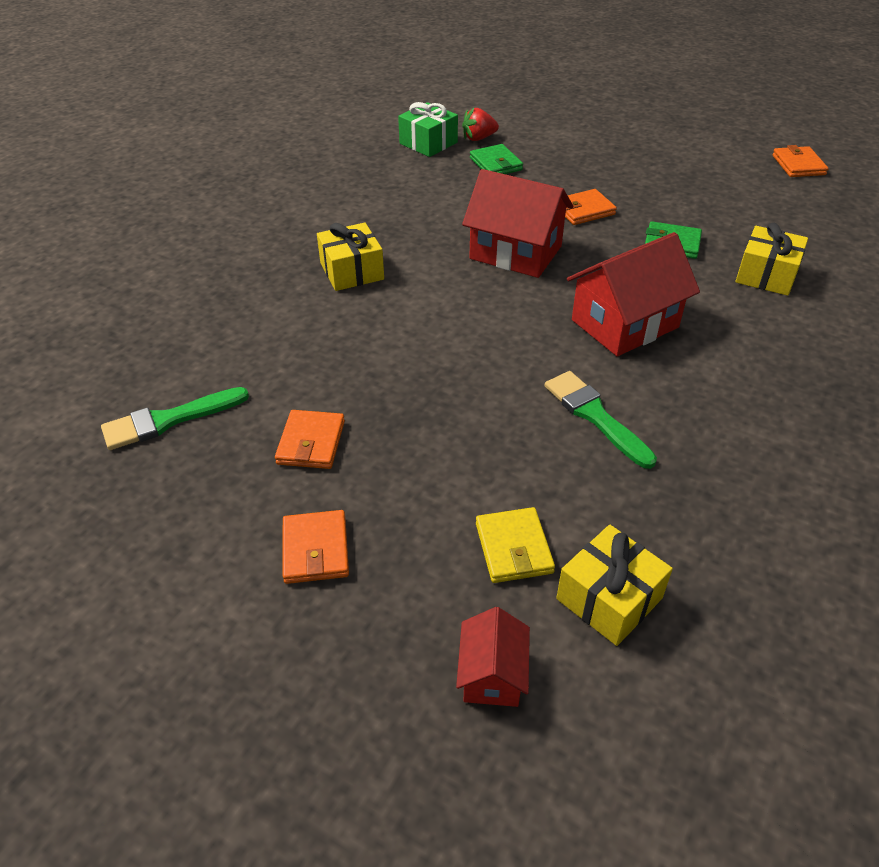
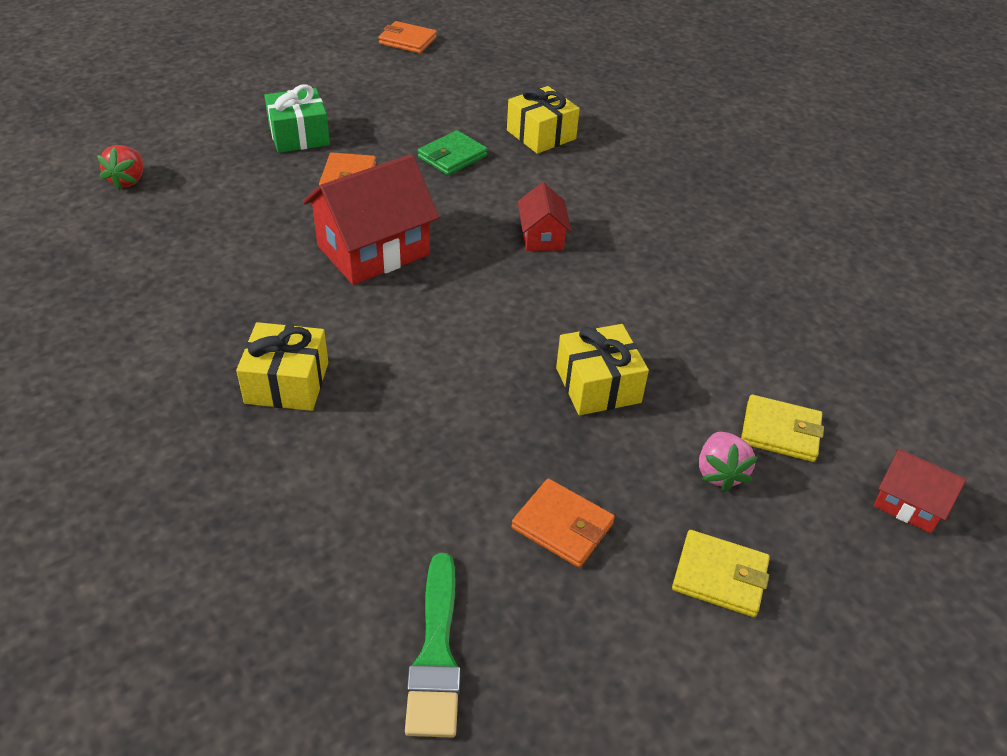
camera: 65 degrees left, 0 degrees up
orange wallet [283,510,349,584] -> yellow wallet [672,530,770,617]
green gift [398,102,458,157] -> green gift moved to [264,84,330,153]
green wallet [470,144,523,174] -> none
green brush [545,371,657,469] -> none
yellow gift [556,524,673,646] -> yellow gift moved to [556,324,649,415]
red house [567,232,700,357] -> red house [518,182,572,251], size x0.53
none -> pink strawberry [699,432,758,492]

